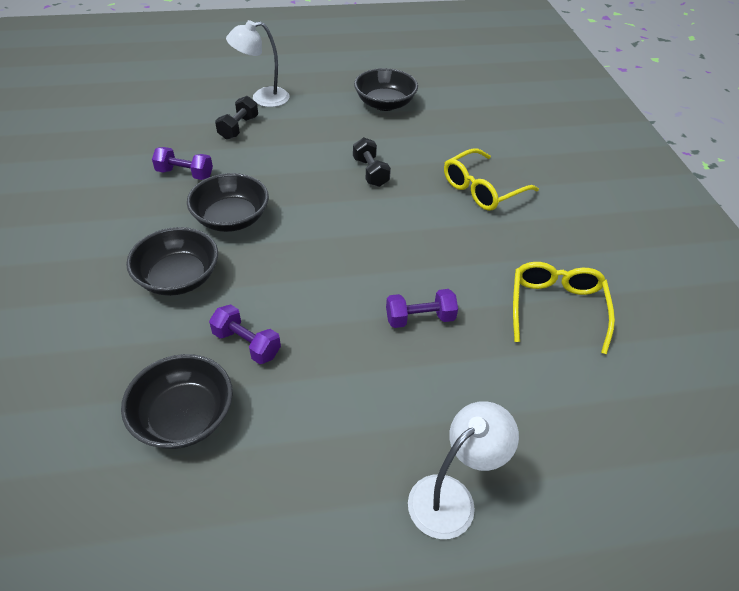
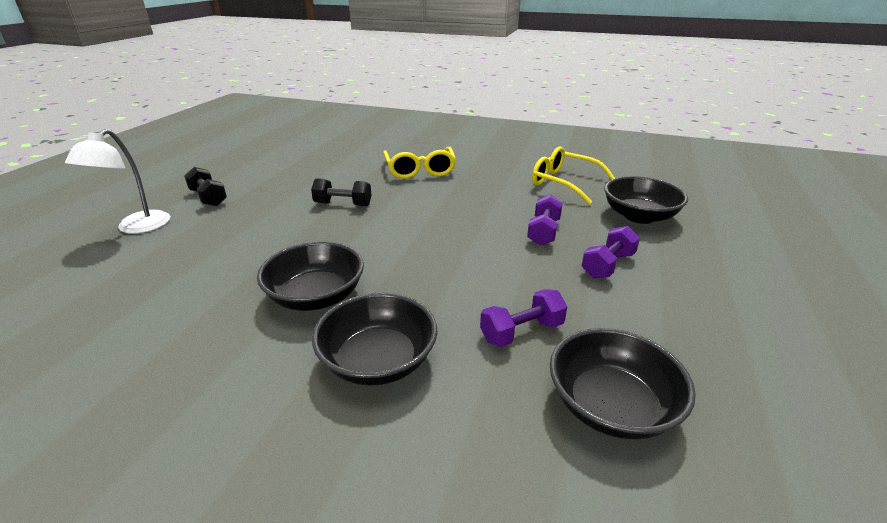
camera: 60 degrees left, 15 degrees down
purple dumbbell [152,147,213,180] -> purple dumbbell moved to [581,226,640,278]
black dumbbell [215,96,258,140] -> black dumbbell moved to [184,167,227,206]
black bowl [354,68,418,111] -> black bowl moved to [604,176,688,224]
white lamp [408,401,519,539] -> none

